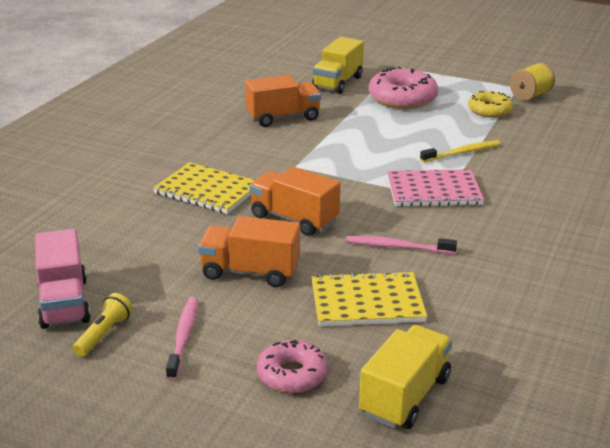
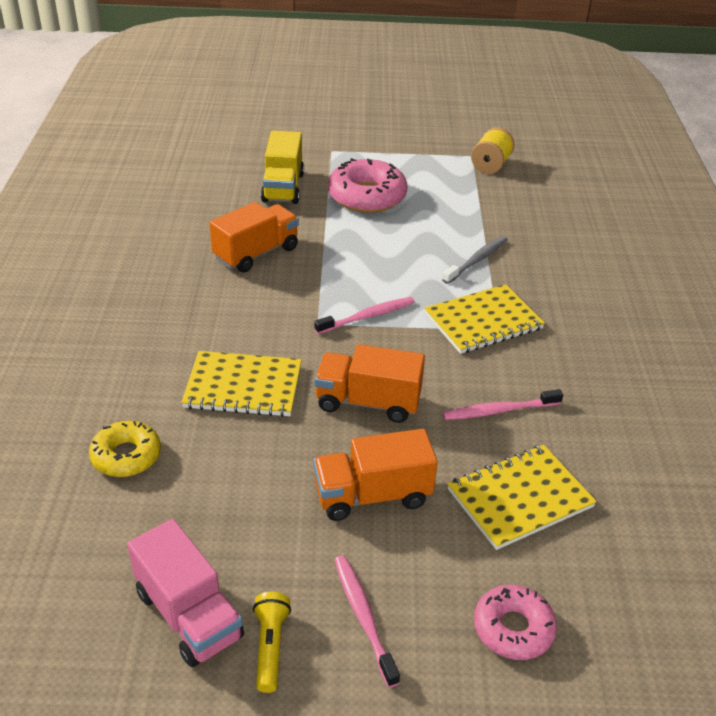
camera: 25 degrees left, 10 degrees up
yellow truck [359,325,452,429] -> none
pink notebook [387,169,484,207] -> yellow notebook [424,284,545,354]
yellow toothbrush [420,140,501,162] -> grey toothbrush [442,236,508,284]
yellow donut [468,91,513,118] -> yellow donut moved to [89,421,161,477]
none -> pink toothbrush [314,297,415,334]

